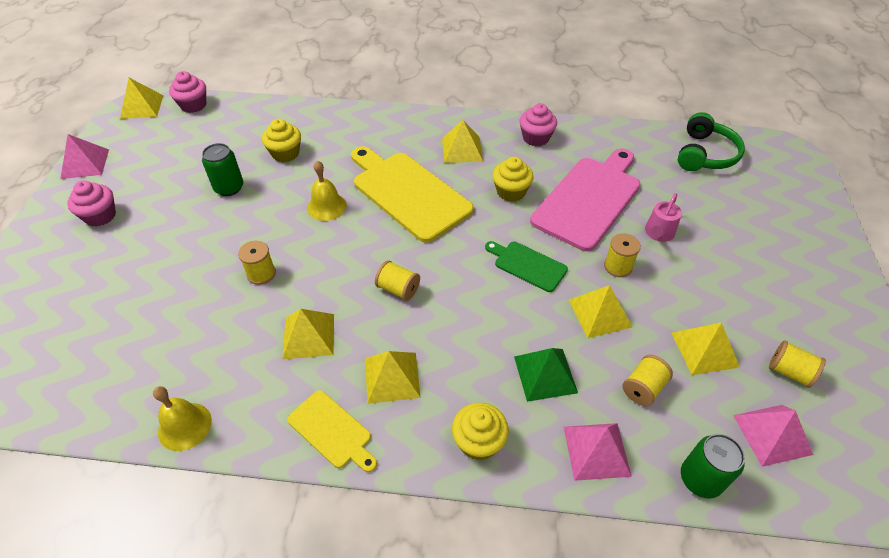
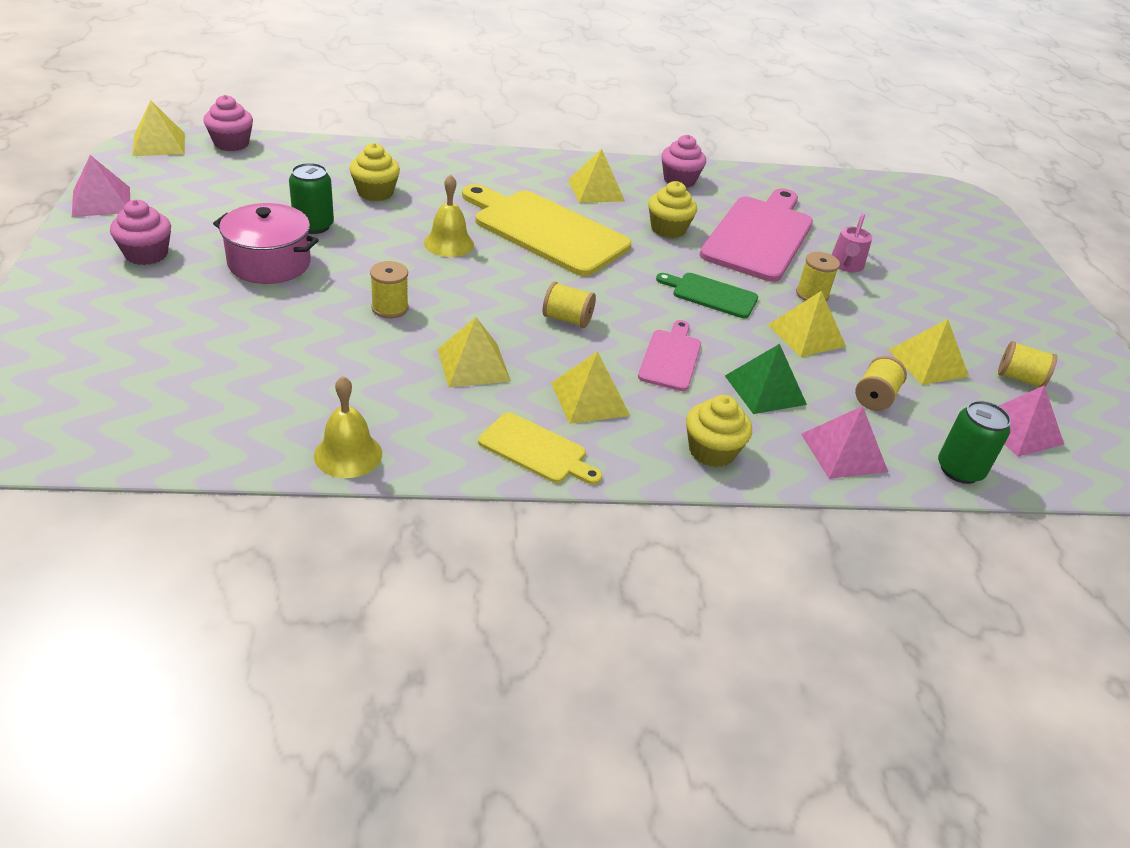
camera: 15 degrees left, 10 degrees down
green headphones [678,112,745,171] -> none
none -> pink pot [213,203,319,284]
none -> pink cutting board [638,320,701,391]

